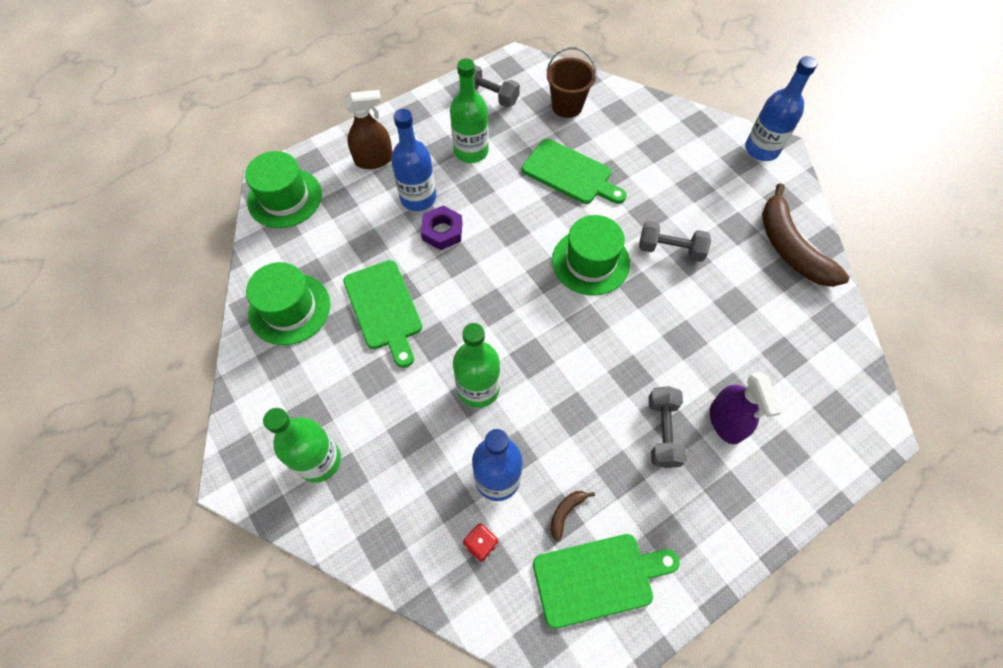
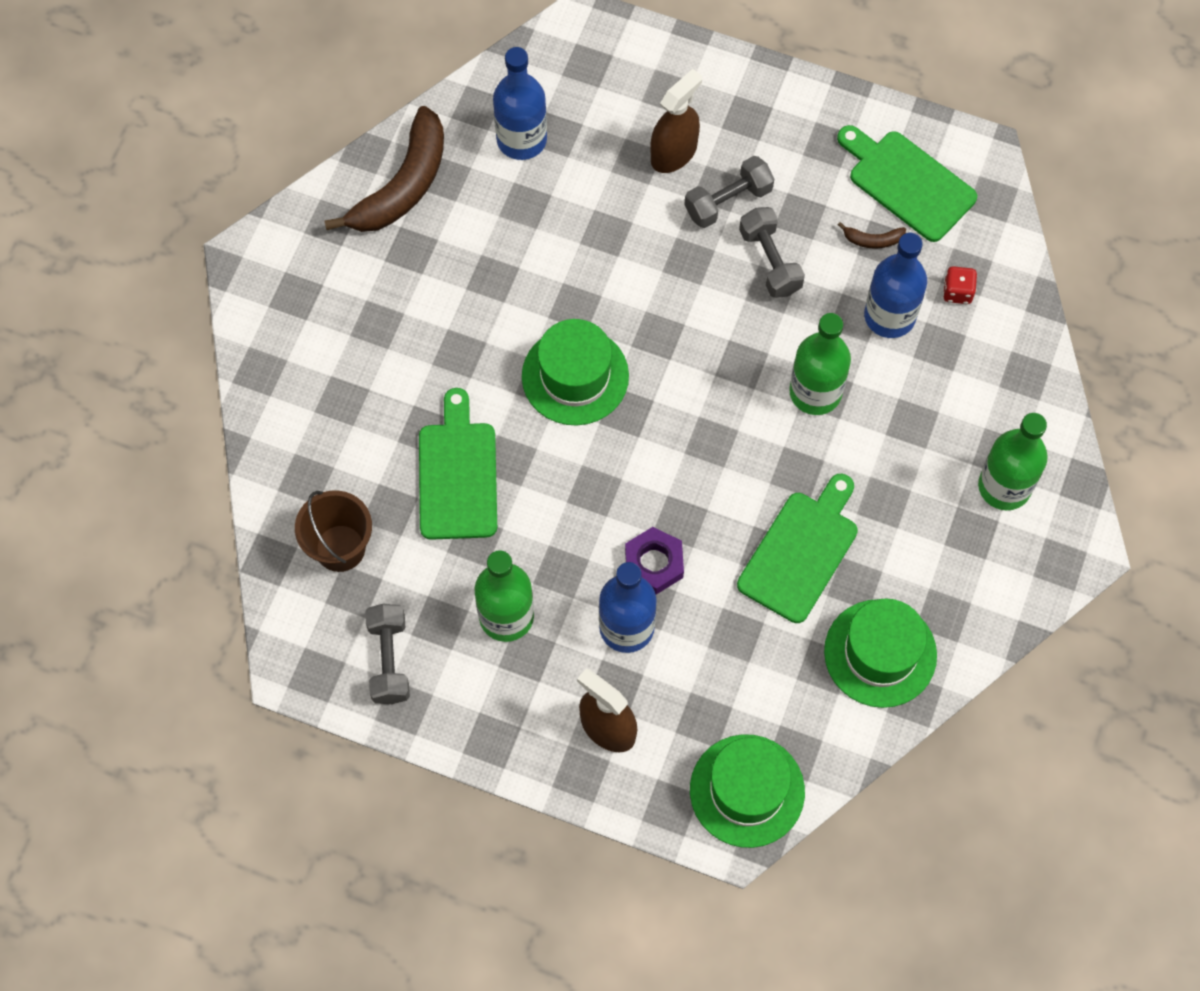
camera: 125 degrees left, 5 degrees up
grey dumbbell [639,221,711,262] -> grey dumbbell moved to [739,207,805,298]
purple spray bottle [710,372,782,444] -> brown spray bottle [650,69,702,173]
blue bottle [745,56,817,161] -> blue bottle moved to [493,47,547,160]

